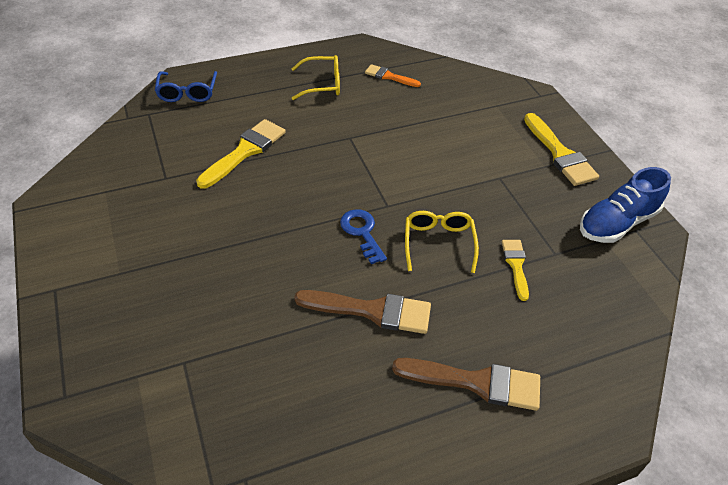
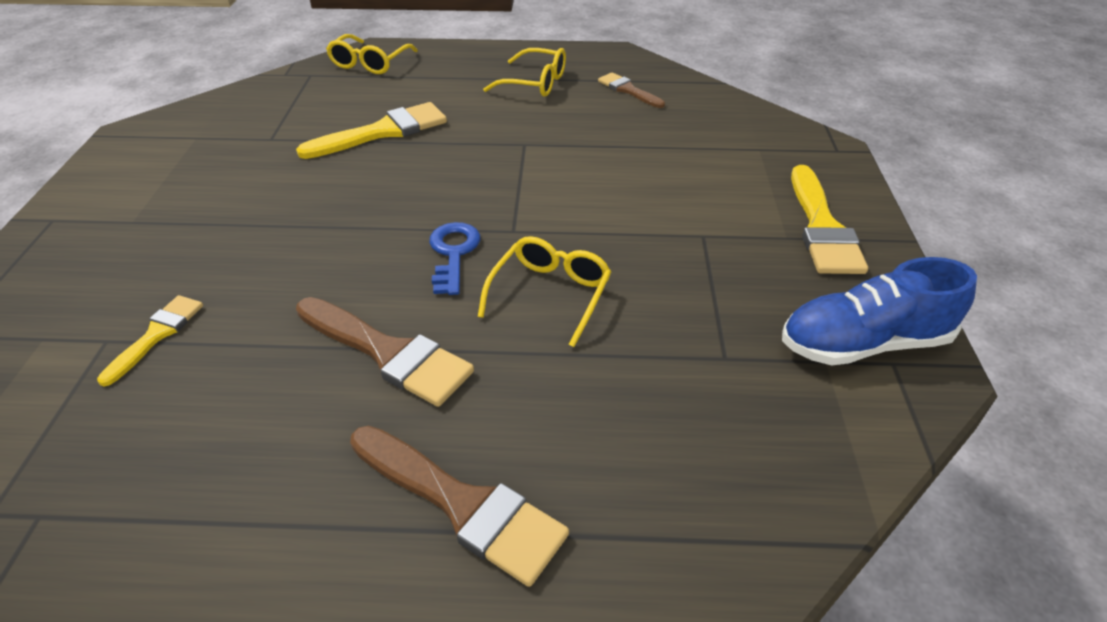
camera: 25 degrees right, 5 degrees down
blue glasses [155,71,217,102] -> yellow glasses [326,34,418,74]
orange brush [365,64,421,87] -> brown brush [598,72,665,108]
yellow brush [502,240,529,301] -> yellow brush moved to [97,295,203,386]

